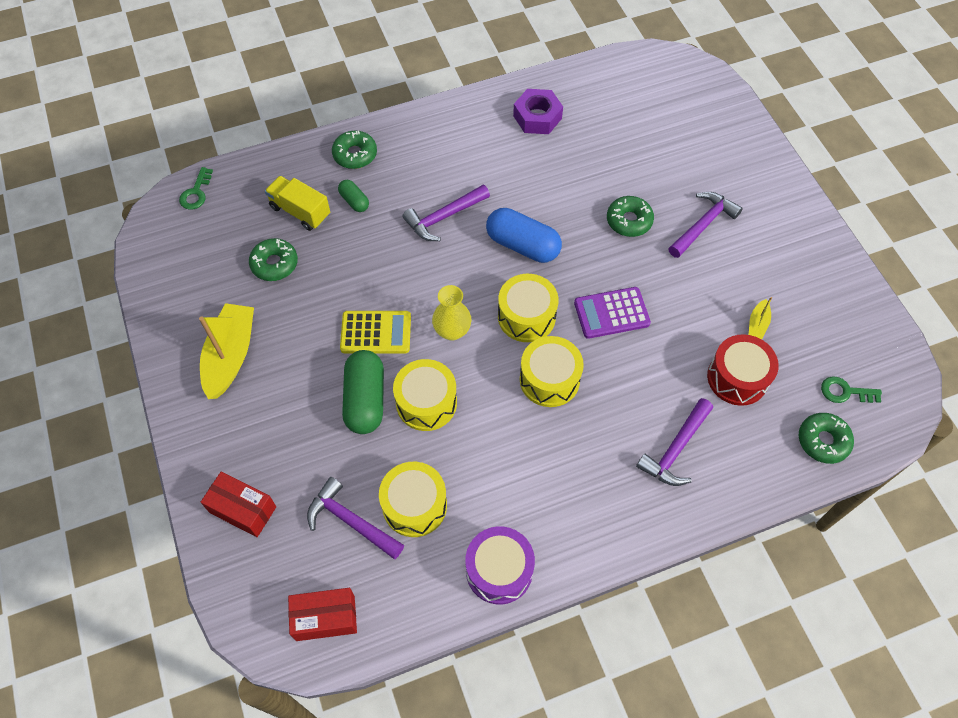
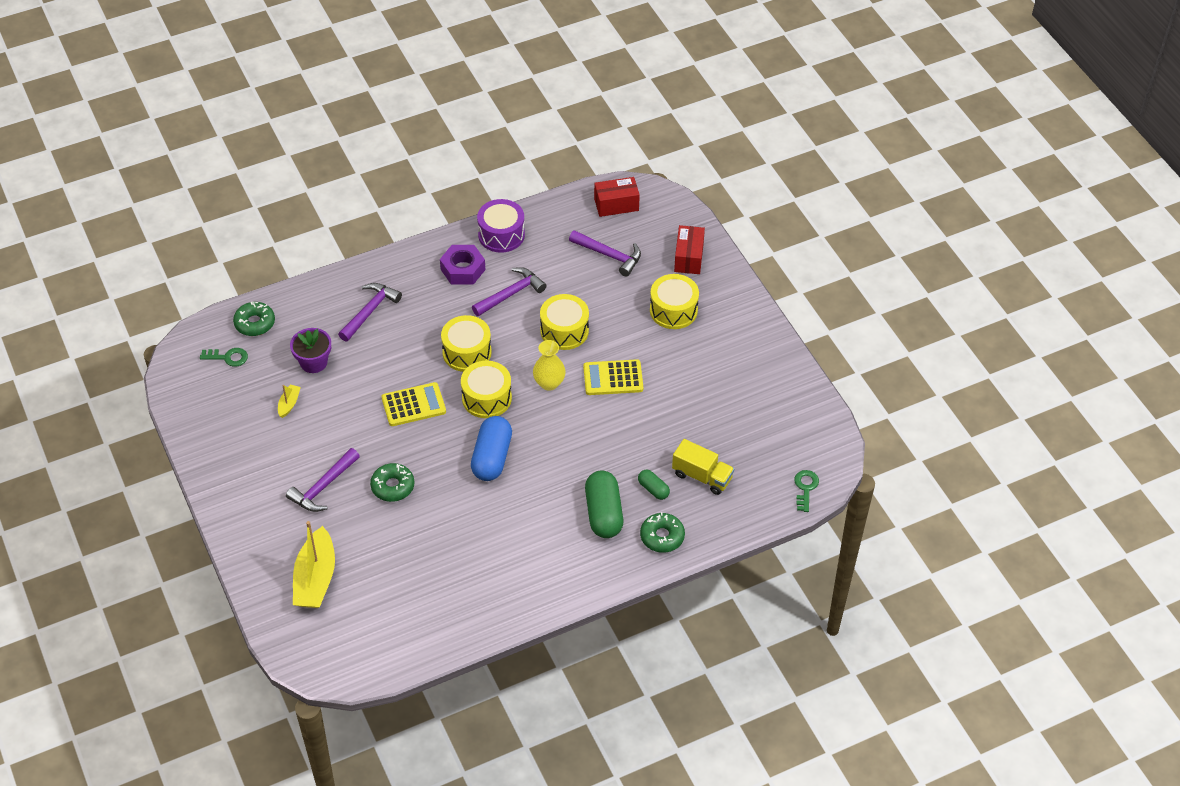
camera: 175 degrees right, 10 degrees down
yellow boat [199,303,254,399] -> yellow boat moved to [293,521,335,608]
red box [201,472,276,537] -> red box turned 75 degrees clockwise [674,225,705,274]
green donut [249,238,298,281] -> none
green capsule [342,350,384,434] -> green capsule moved to [585,471,623,538]
yellow drum [379,462,447,537] -> yellow drum moved to [650,274,699,329]
purple hammer [402,185,490,241] -> purple hammer moved to [472,267,547,316]
blue capsule [486,208,562,263] -> blue capsule turned 75 degrees clockwise [471,416,512,481]
purple nut [513,89,563,134] -> purple nut moved to [440,245,485,285]
purple calculator [574,287,651,339] -> yellow calculator [382,382,446,426]
red drum [707,334,779,406] -> purple flower pot [290,328,331,373]

